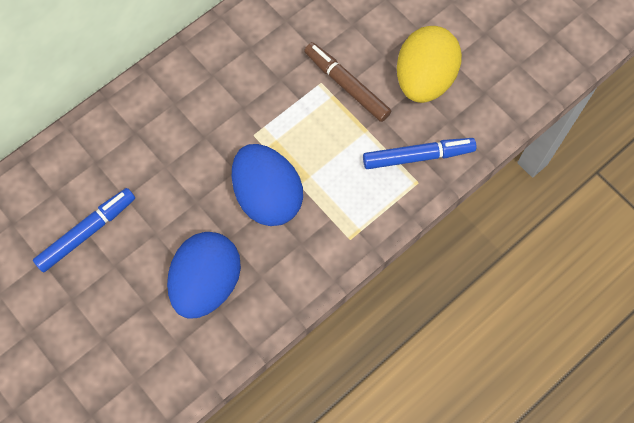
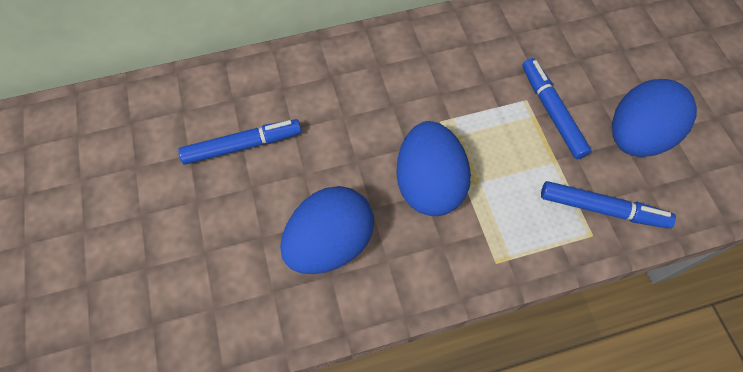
camera: 25 degrees right, 5 degrees down
brown marker [304,42,391,122] -> blue marker [522,58,592,159]
yellow egg [397,26,462,103] -> blue egg [612,79,697,157]

